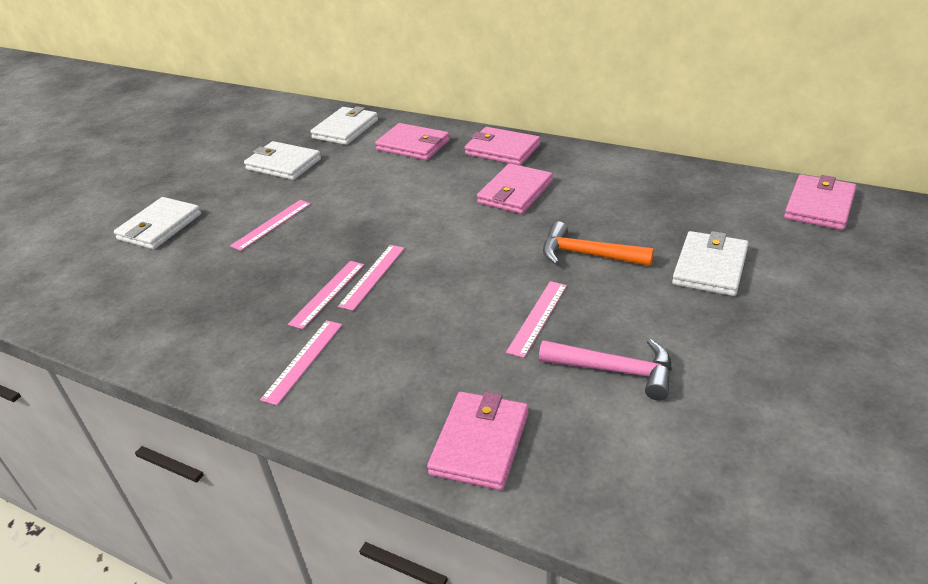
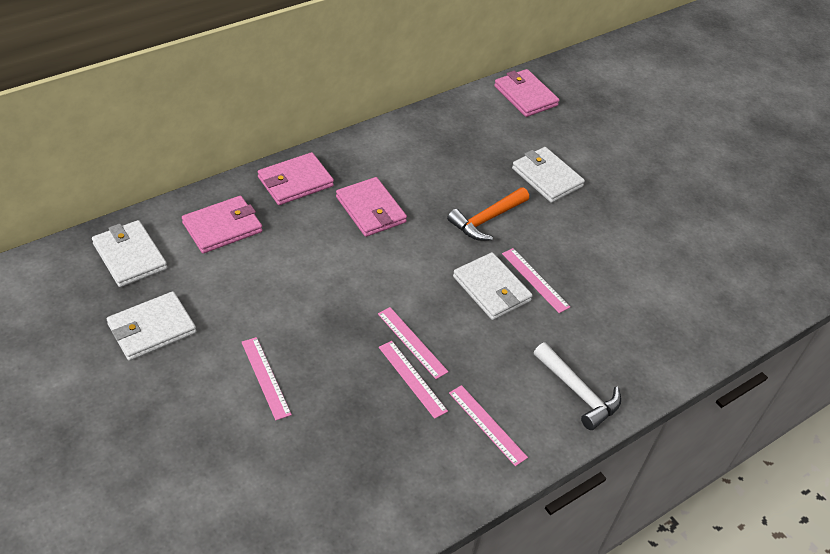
camera: 70 degrees left, 10 degrees up
white wallet [114,197,201,249] -> white wallet moved to [453,252,533,320]
pink wallet [427,392,529,490] -> none
pink hammer [539,339,672,401] -> none
none -> white hammer [534,343,621,430]

